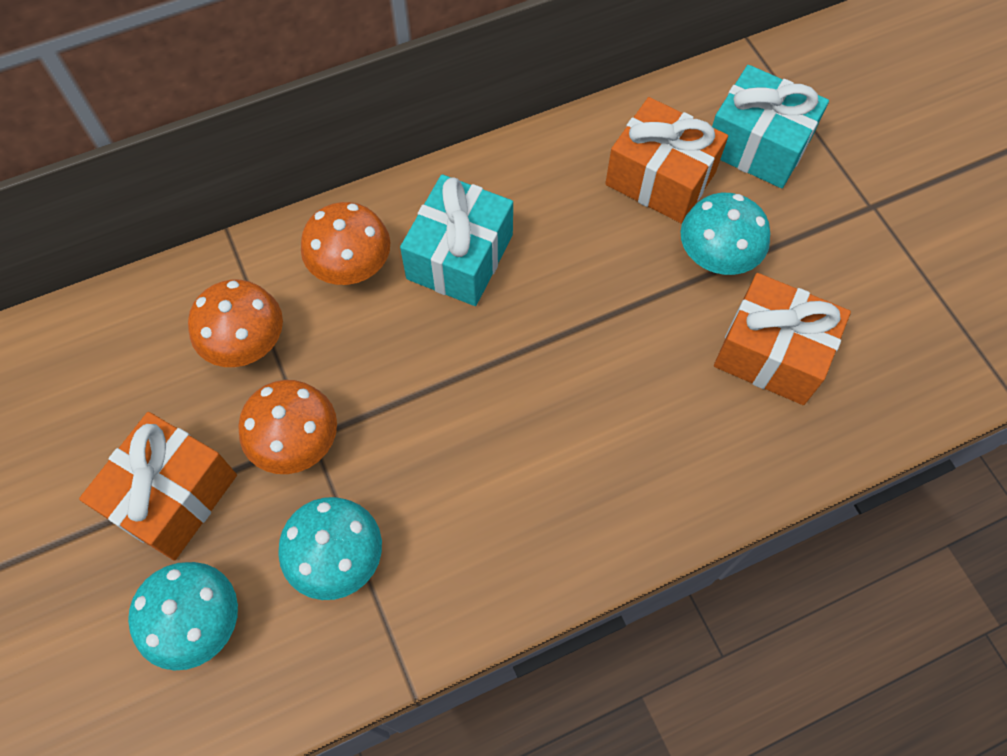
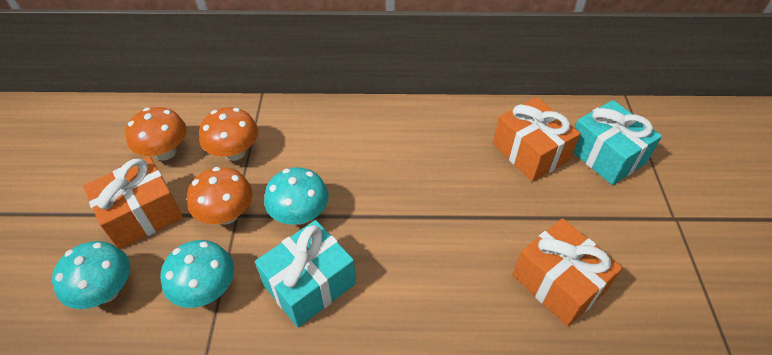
camera: 25 degrees right, 15 degrees down
orange mushroom [301,202,390,285] -> orange mushroom moved to [125,107,187,161]
turquoise gift [400,174,513,306] -> turquoise gift moved to [255,220,356,328]
turquoise mushroom [680,193,770,275] -> turquoise mushroom moved to [264,168,329,225]

